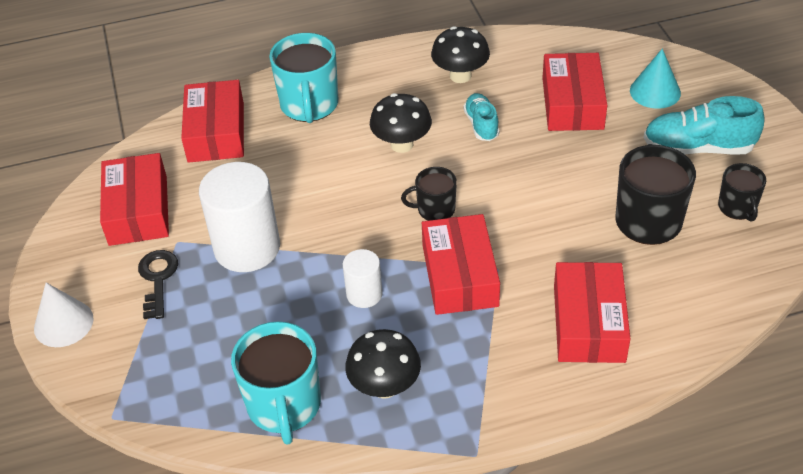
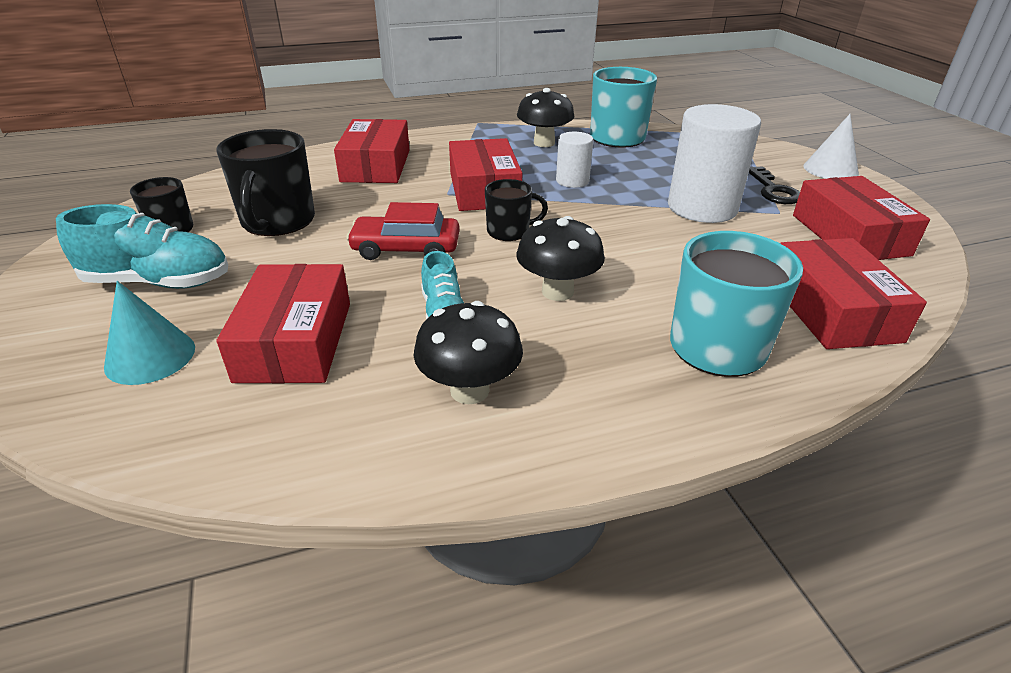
camera: 175 degrees right, 10 degrees down
none -> red car [346,202,460,260]

